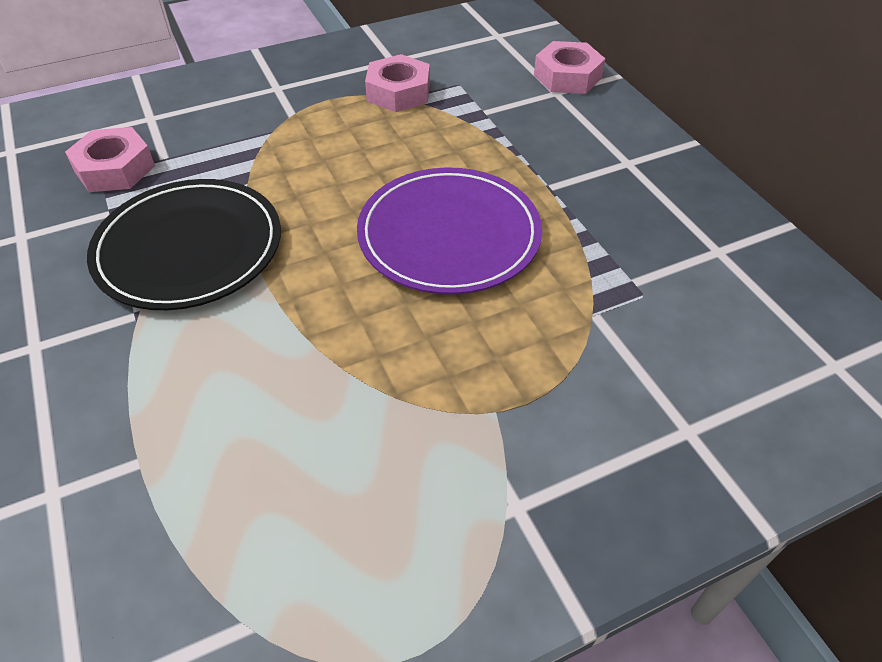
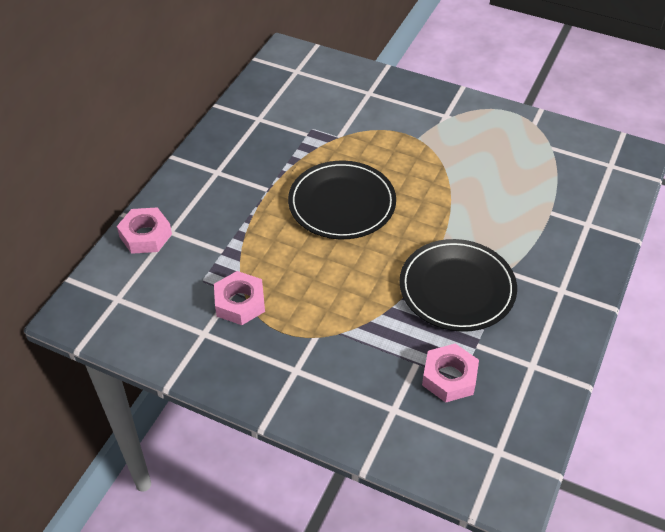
camera: 130 degrees left, 0 degrees up
purple plate [357,167,542,295] -> black plate [288,161,396,239]

